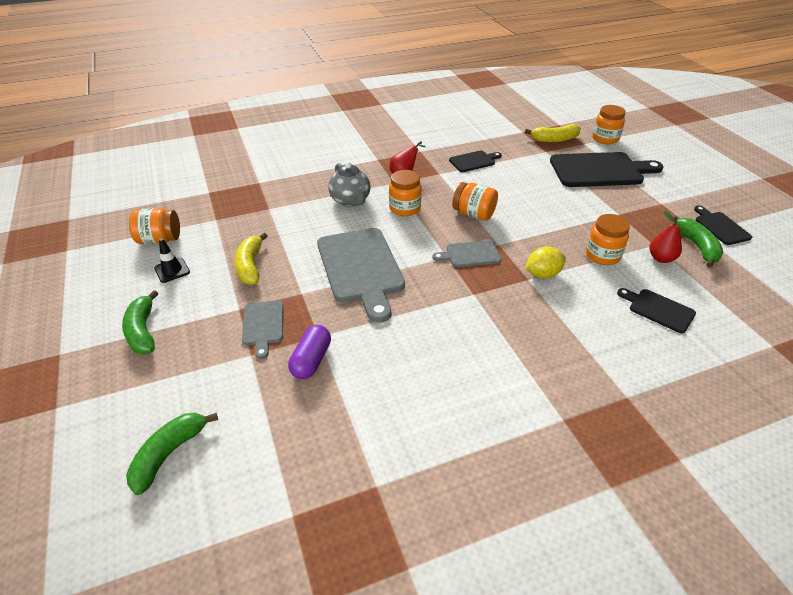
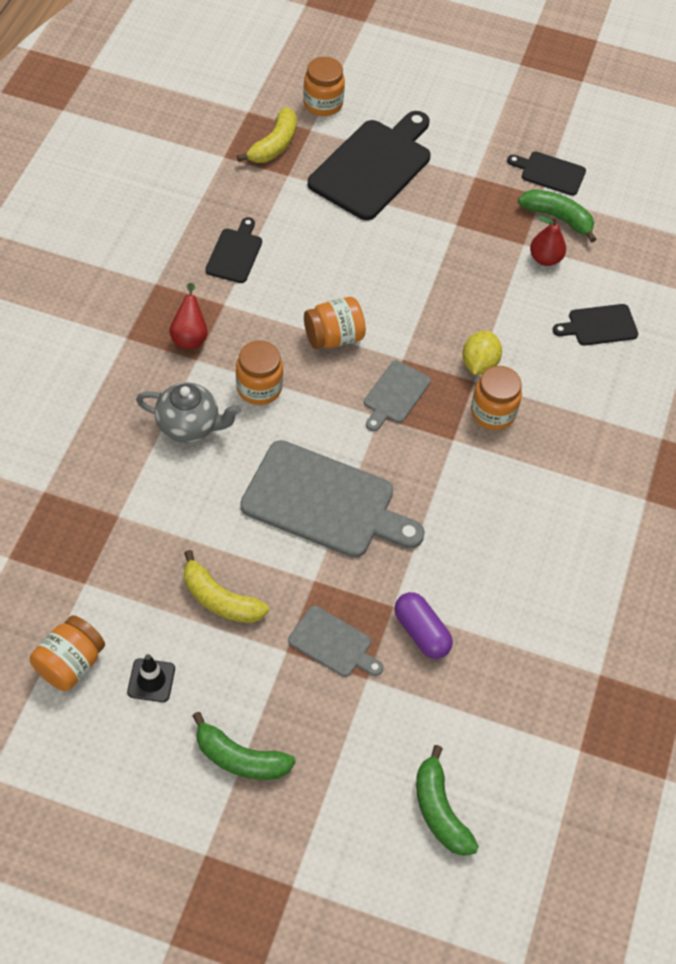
camera: 55 degrees left, 15 degrees up
orange jar [586,214,630,265] -> orange jar moved to [471,366,522,430]

